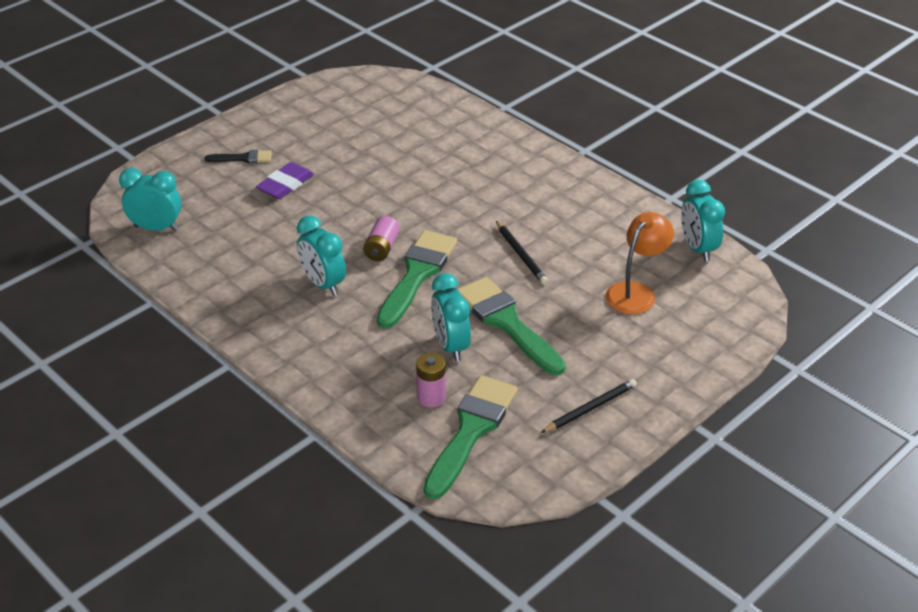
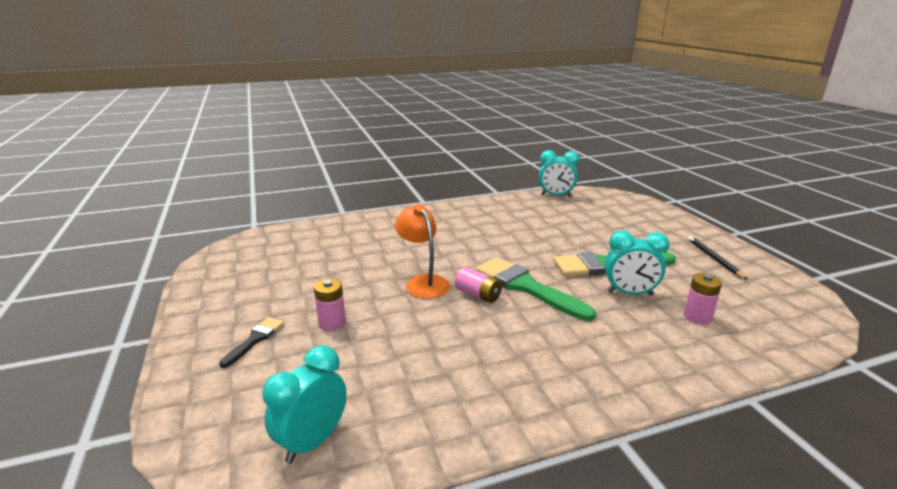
camera: 65 degrees left, 15 degrees down
purple eraser [256,162,314,199] -> pink battery [314,279,346,331]
turquoise clock [297,215,346,296] -> none
green brush [424,375,518,499] -> none
black pencil [496,221,548,284] -> none
orange lamp [605,212,674,314] -> orange lamp moved to [395,204,450,299]

